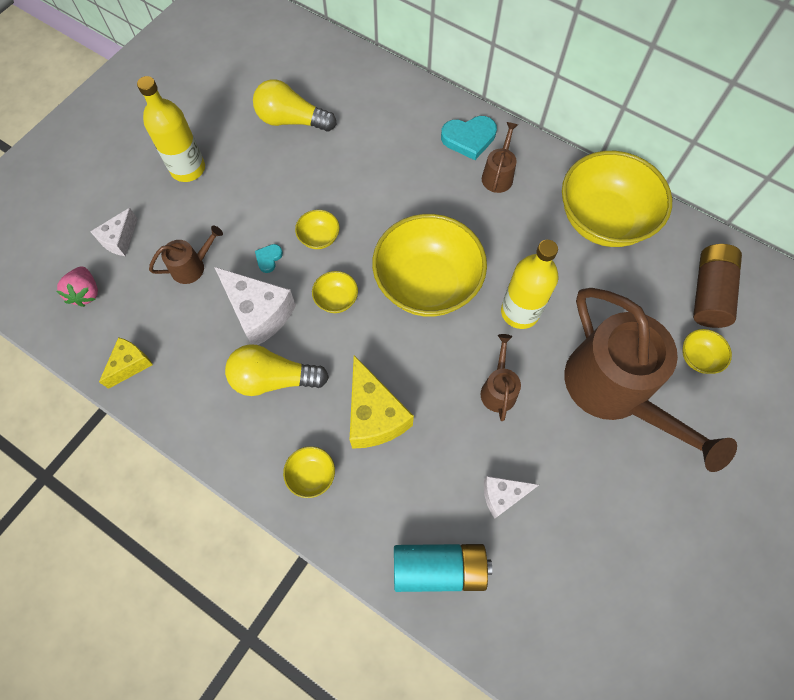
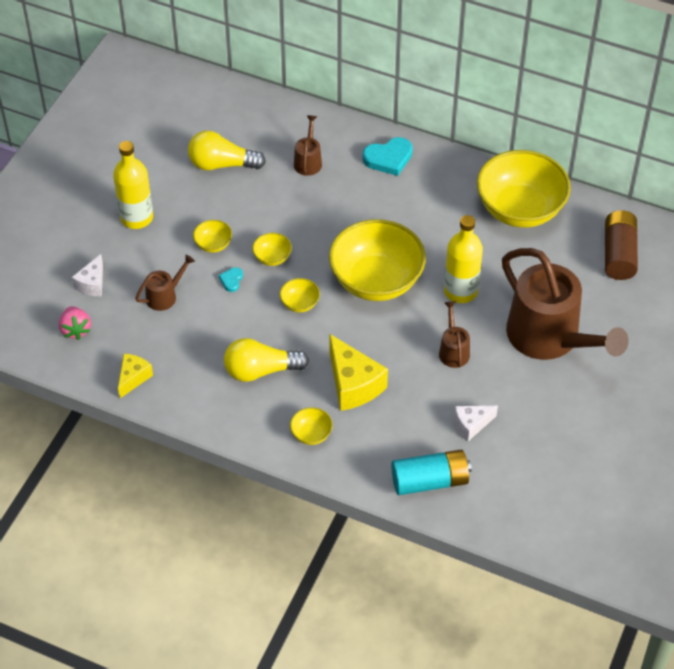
camera: 10 degrees left, 15 degrees down
white cheese [214,267,296,345] -> none
brown watering can [482,122,518,193] -> brown watering can moved to [294,115,322,176]
yellow bowl [682,329,732,374] -> yellow bowl moved to [193,220,232,253]

